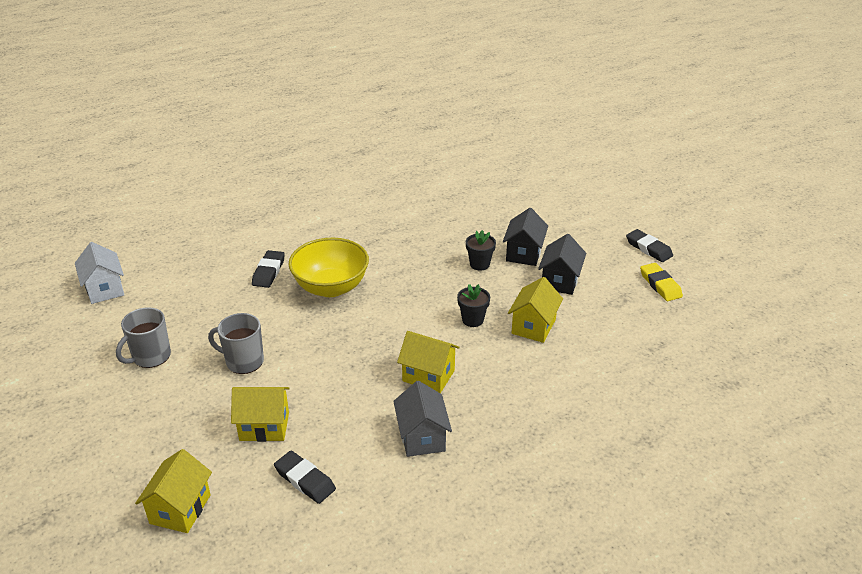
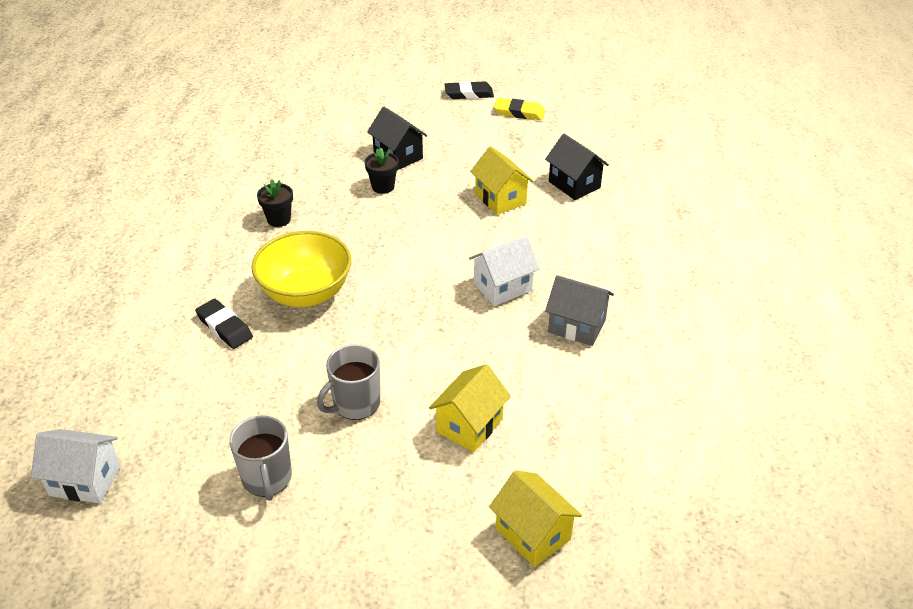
camera: 55 degrees left, 5 degrees up
black eraser [274,451,336,504] -> none
yellow house [397,331,460,393] -> white house [469,236,539,306]
black flower pot [457,284,490,327] -> black flower pot moved to [257,179,293,227]
black house [538,234,586,295] -> black house moved to [545,134,609,200]

